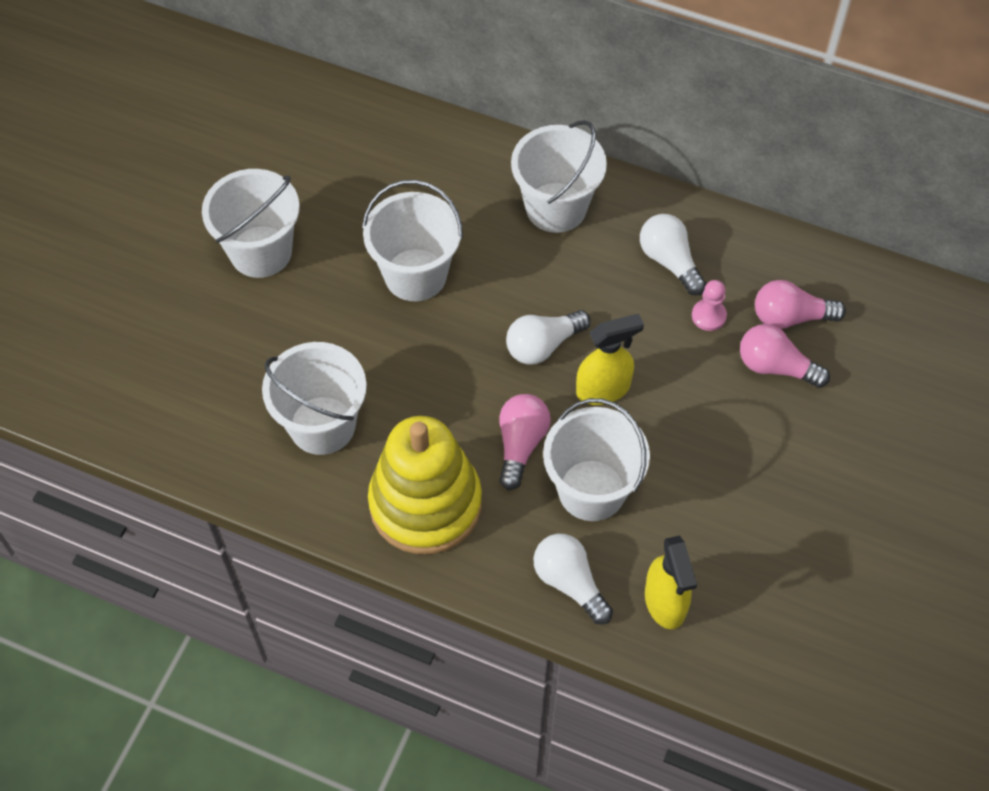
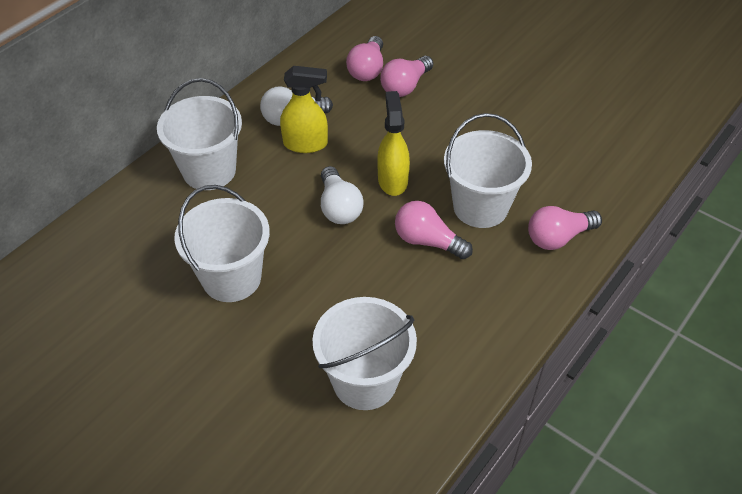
camera: 75 degrees left, 10 degrees down
white bucket [202,169,300,278] -> none
yellow stacking toy [368,416,482,554] -> none
white light bulb [533,534,613,624] -> pink light bulb [528,206,602,250]
yellow spray bottle [645,536,697,629] -> yellow spray bottle moved to [280,66,328,153]
pink pawn [692,280,727,331] -> none

